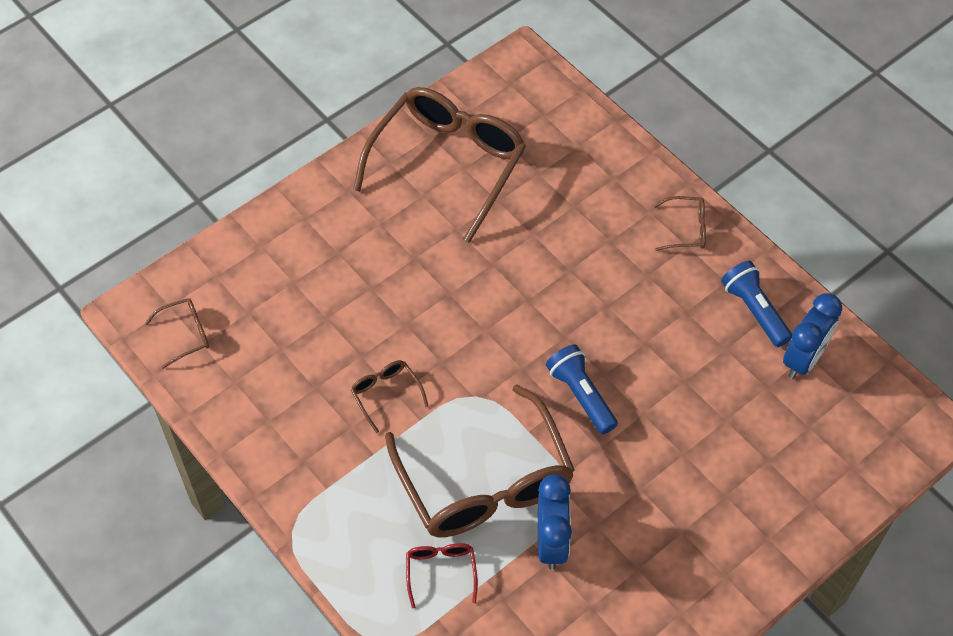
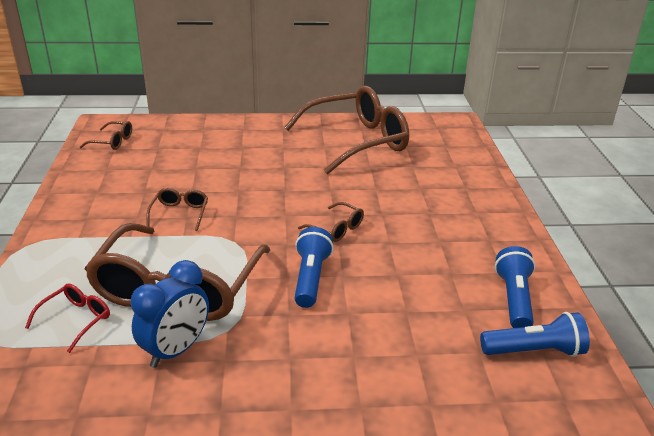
camera: 35 degrees right, 25 degrees down
brown glasses [654,196,706,251] -> brown glasses moved to [298,202,364,242]
blue clock [783,293,842,379] -> blue flashlight [480,312,590,357]

